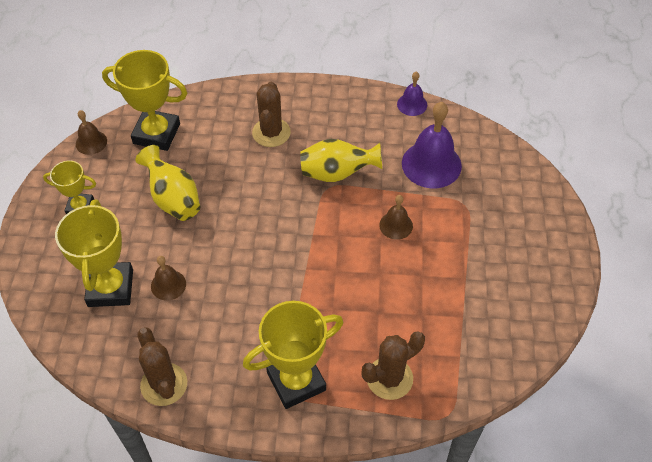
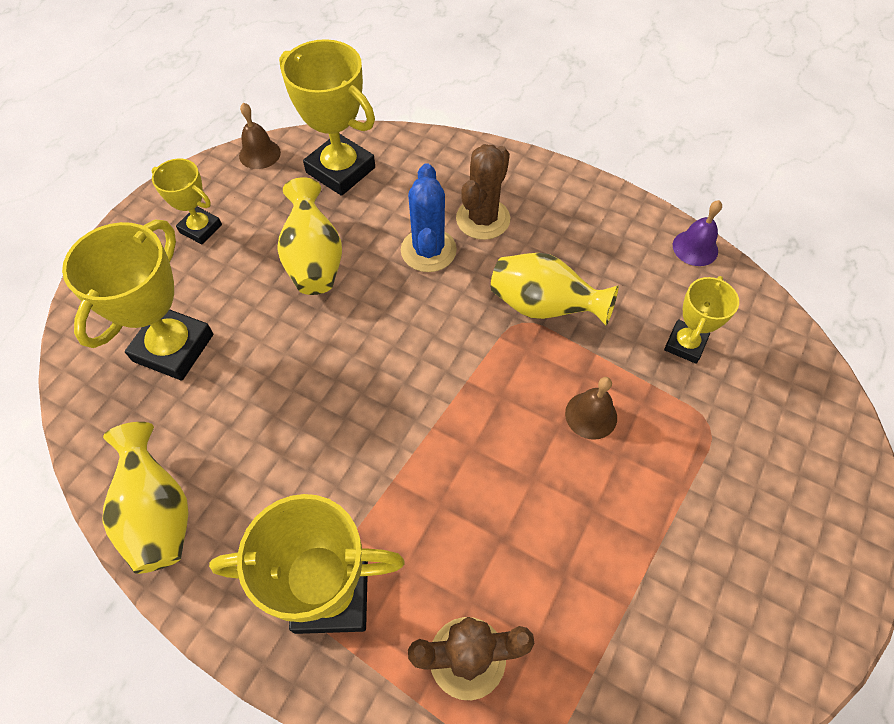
camera: 25 degrees right, 5 degrees up
brown cactus [137,327,187,406] -> yellow vase [102,422,189,574]
brown bell [151,256,186,301] -> none
purple bell [402,102,462,188] -> yellow trophy [664,276,739,364]
none -> blue cactus [401,163,457,272]

